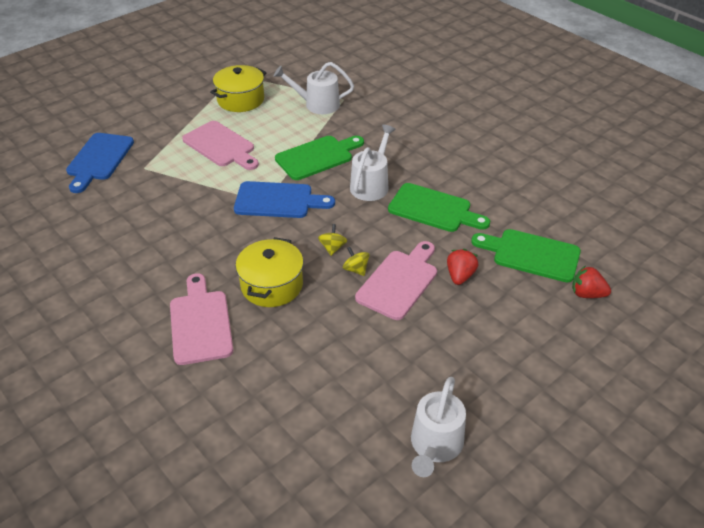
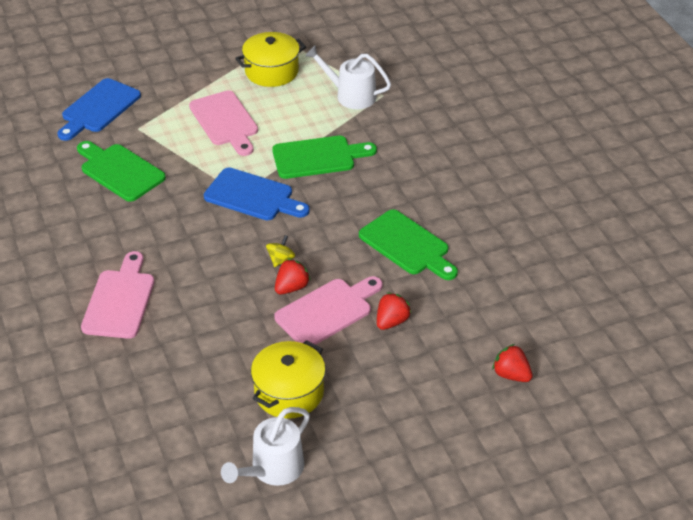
camera: 20 degrees right, 0 degrees up
yellow pot [236,237,303,307] -> yellow pot moved to [251,340,326,419]
yellow spinning top [343,247,370,276] -> red strawberry [275,258,311,294]
white watering can [350,125,396,201] -> none
green cutting board [471,229,581,283] -> green cutting board moved to [77,141,166,202]

